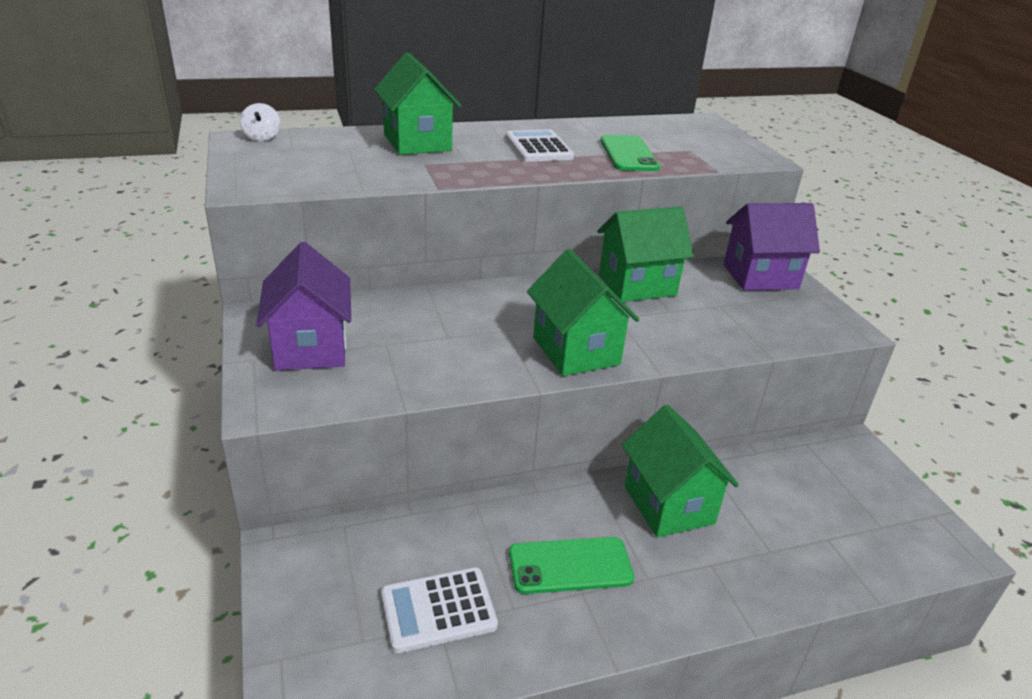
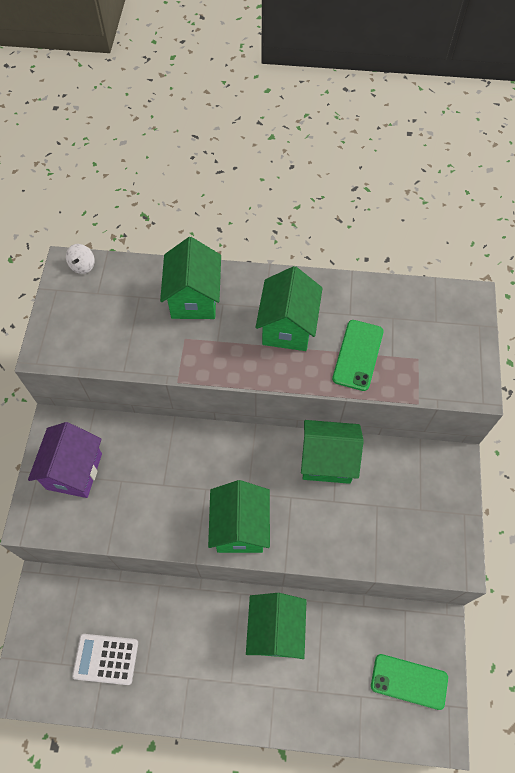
camera: 25 degrees right, 30 degrees up
white calculator [506,129,574,162] -> green house [255,266,322,351]
green phone [509,537,634,594] -> green phone moved to [371,654,448,710]
purple house [724,203,820,291] -> none

